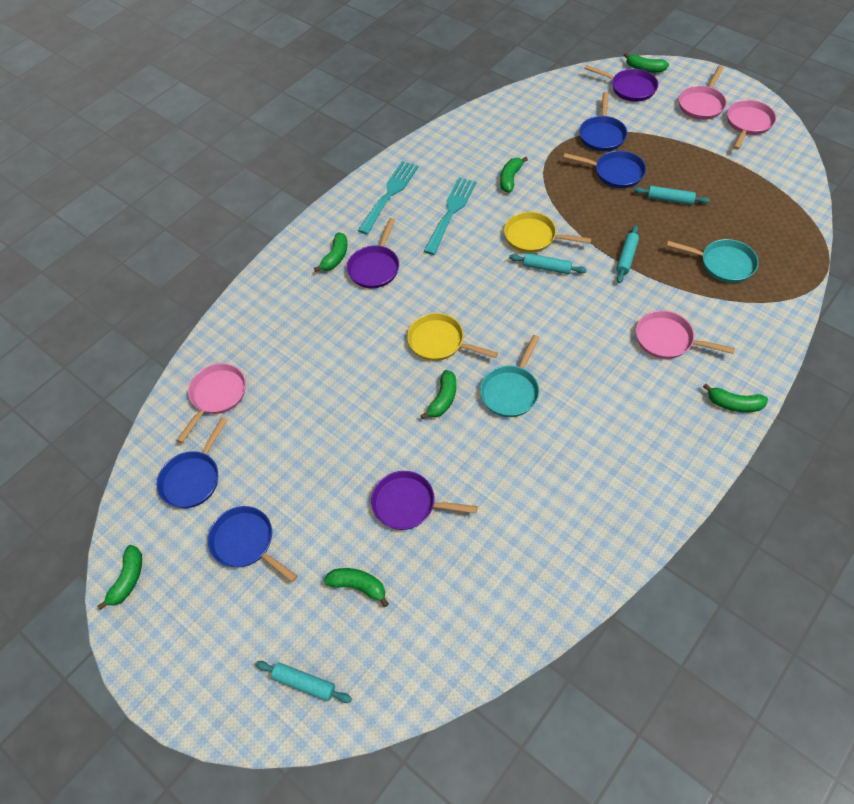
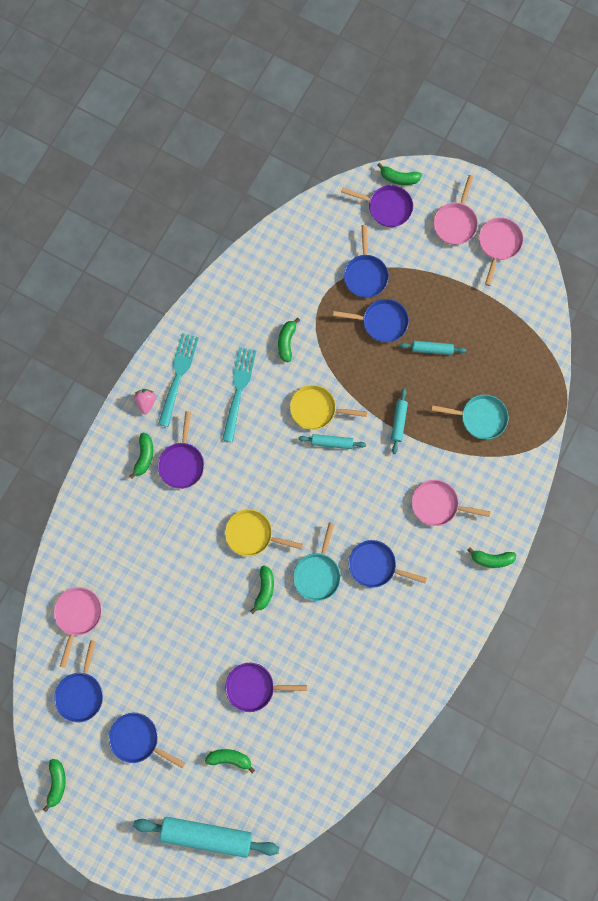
camera: 15 degrees left, 20 degrees up
turquoise rolling pin [256,661,352,703] -> turquoise rolling pin [133,817,279,858], size x2.02
none -> pink strawberry [134,389,156,414]
none -> blue pan [349,540,427,588]

